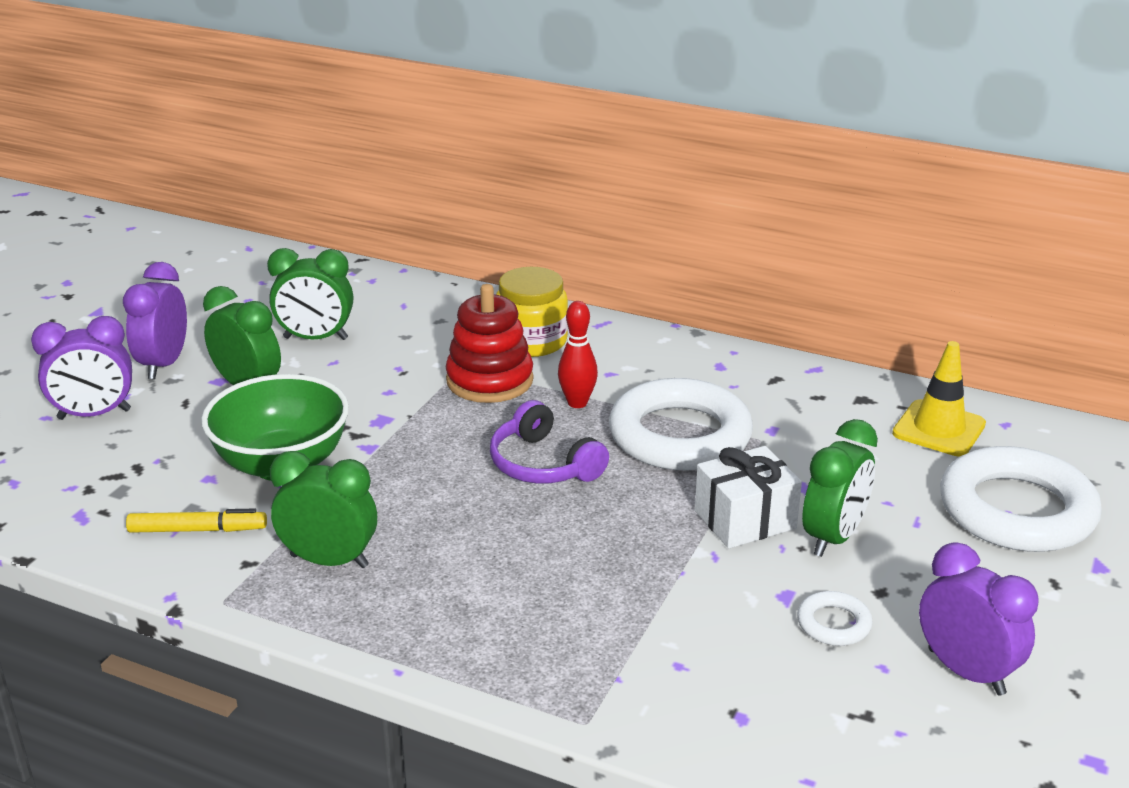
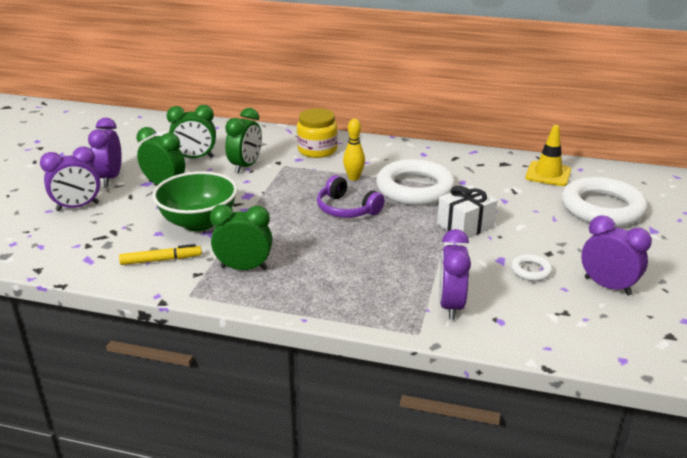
camera: 10 degrees left, 0 degrees up
red stacking toy [445,284,534,403] -> none
red bowling pin [558,301,598,408] -> yellow bowling pin [343,119,365,181]
green clock [802,419,878,557] -> green clock moved to [225,108,262,173]
none -> purple clock [439,229,471,320]

